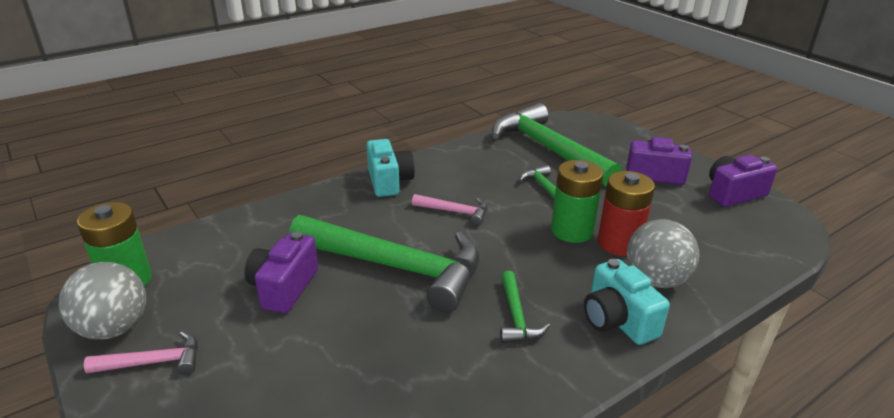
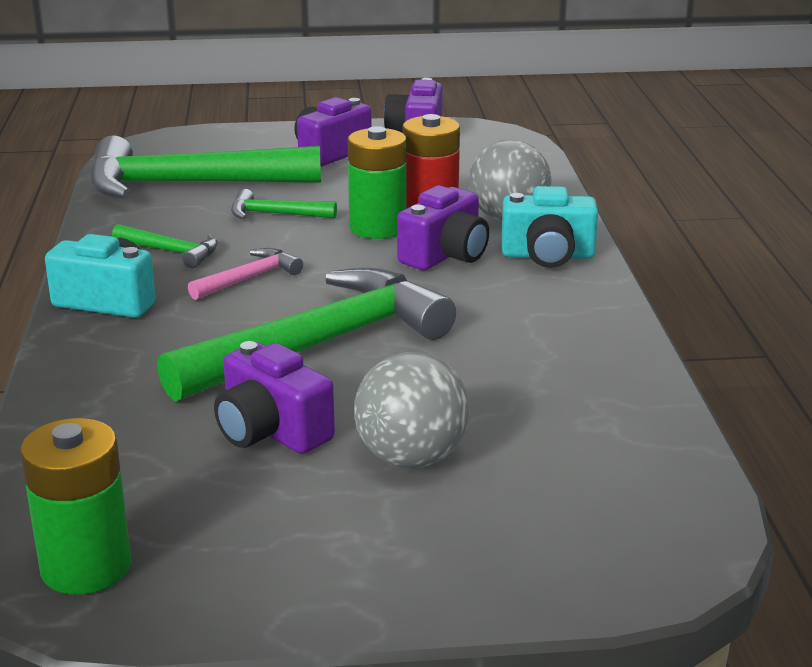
camera: 60 degrees left, 5 degrees down
grey ball [59,262,146,340] -> grey ball moved to [354,352,470,468]
pink hammer [84,331,198,375] -> none
green hammer [500,271,550,343] -> green hammer moved to [112,224,218,268]
none -> purple camera [397,185,489,270]

